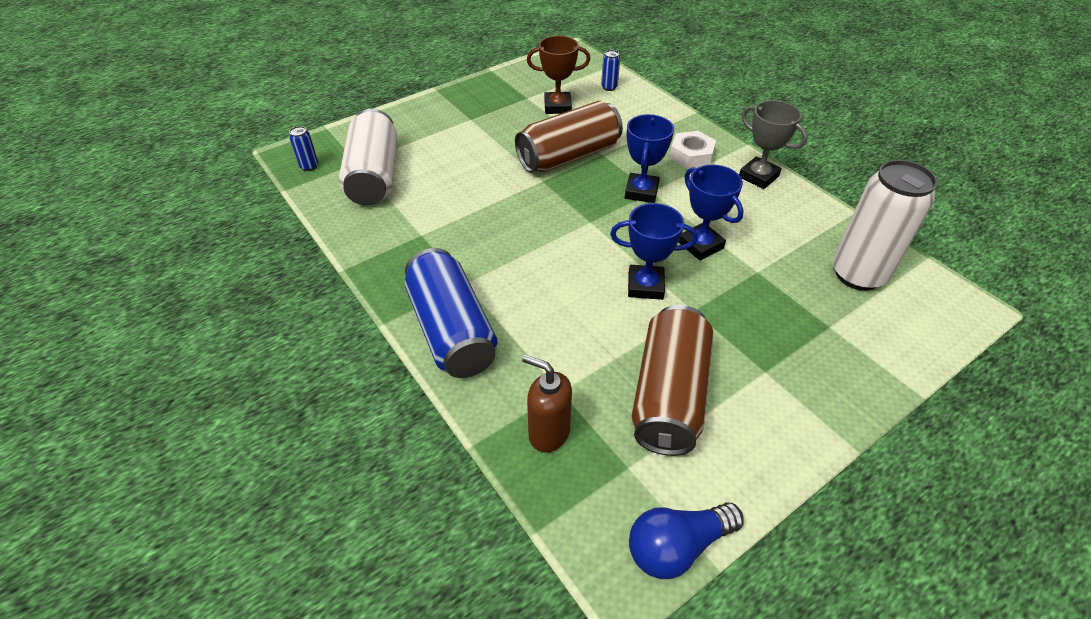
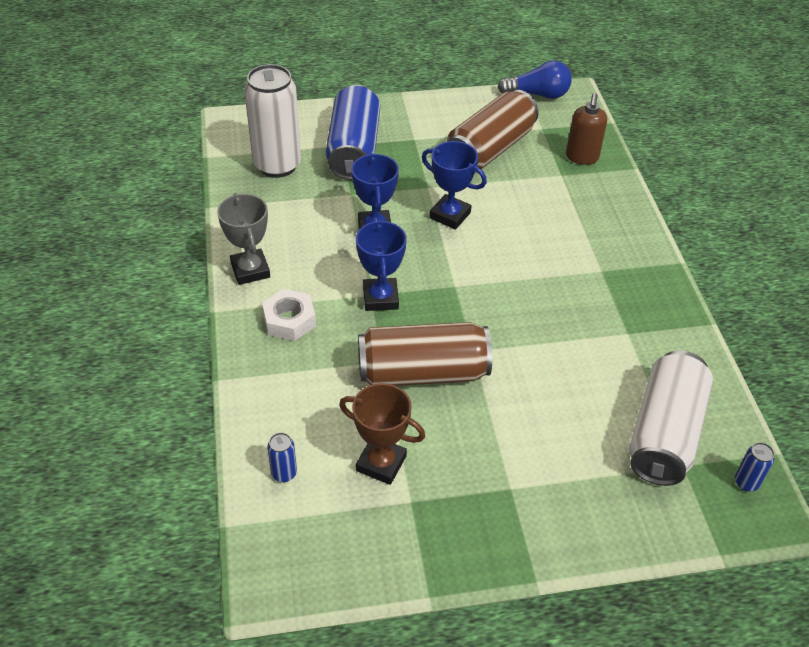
camera: 155 degrees left, 0 degrees up
blue can [405,248,498,378] -> blue can moved to [326,85,380,180]
brown soap dispenser [522,355,572,453] -> brown soap dispenser turned 45 degrees clockwise [566,93,607,165]
blue trophy [625,114,674,203] -> blue trophy turned 45 degrees counterclockwise [356,219,407,311]

